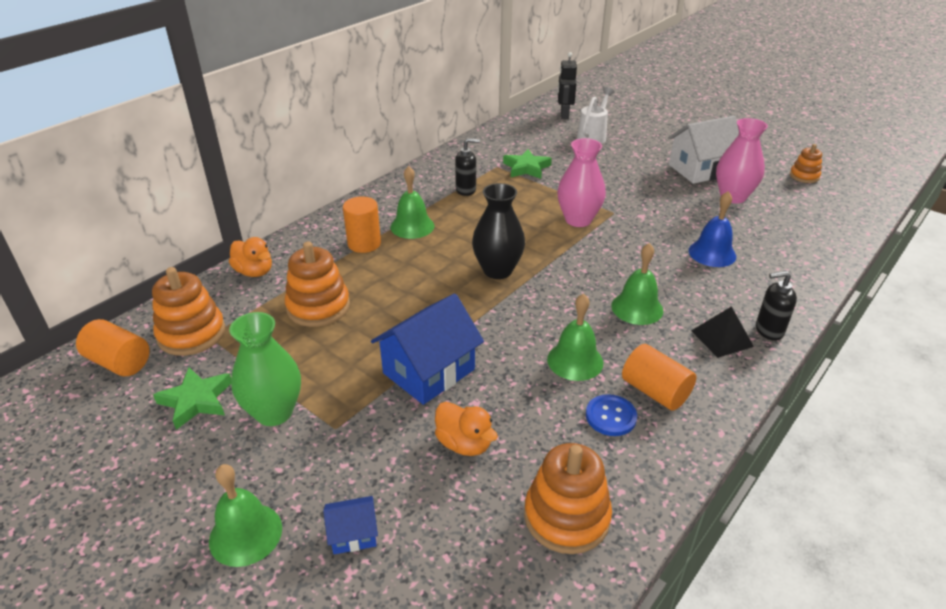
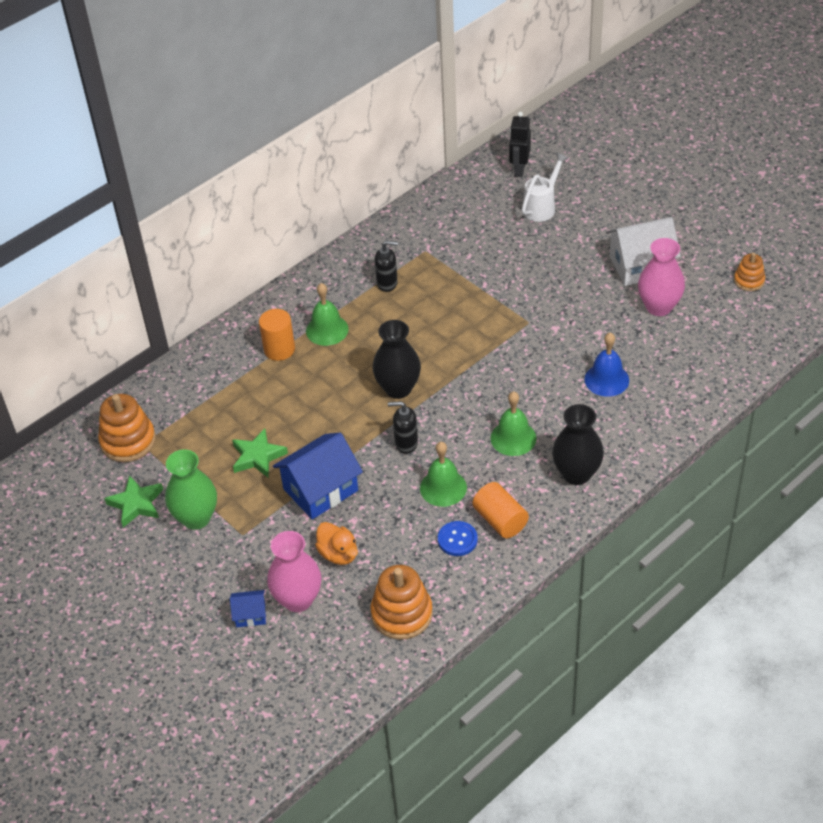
camera: 10 degrees right, 10 degrees up
orange cylinder [76,319,150,376] -> none
green bell [209,464,282,567] -> none
orange duck [229,237,272,277] -> none
orange stacking toy [284,241,350,327] -> none
green star [503,149,552,179] -> green star moved to [232,428,288,477]
pink vase [557,138,606,227] -> pink vase moved to [267,531,321,612]
black pyramid [691,306,754,358] -> black vase [552,404,604,485]
black soap dispenser [756,271,797,341] -> black soap dispenser moved to [388,401,418,454]

